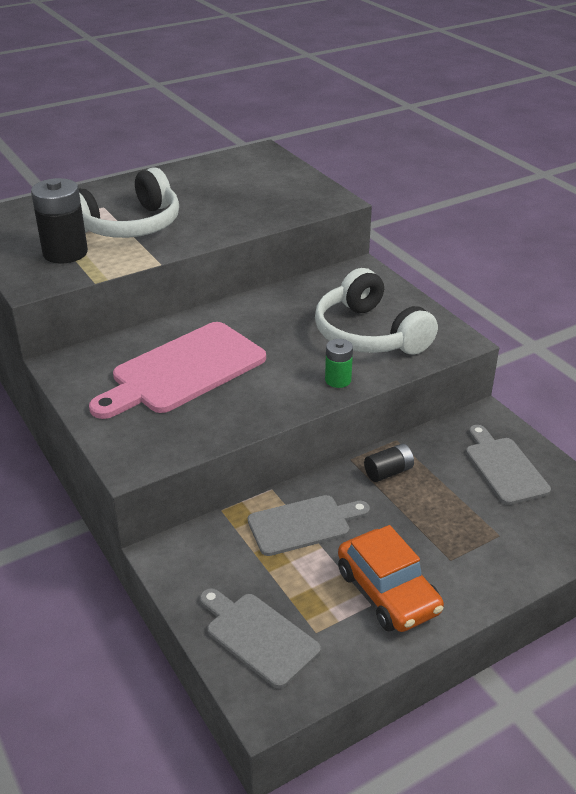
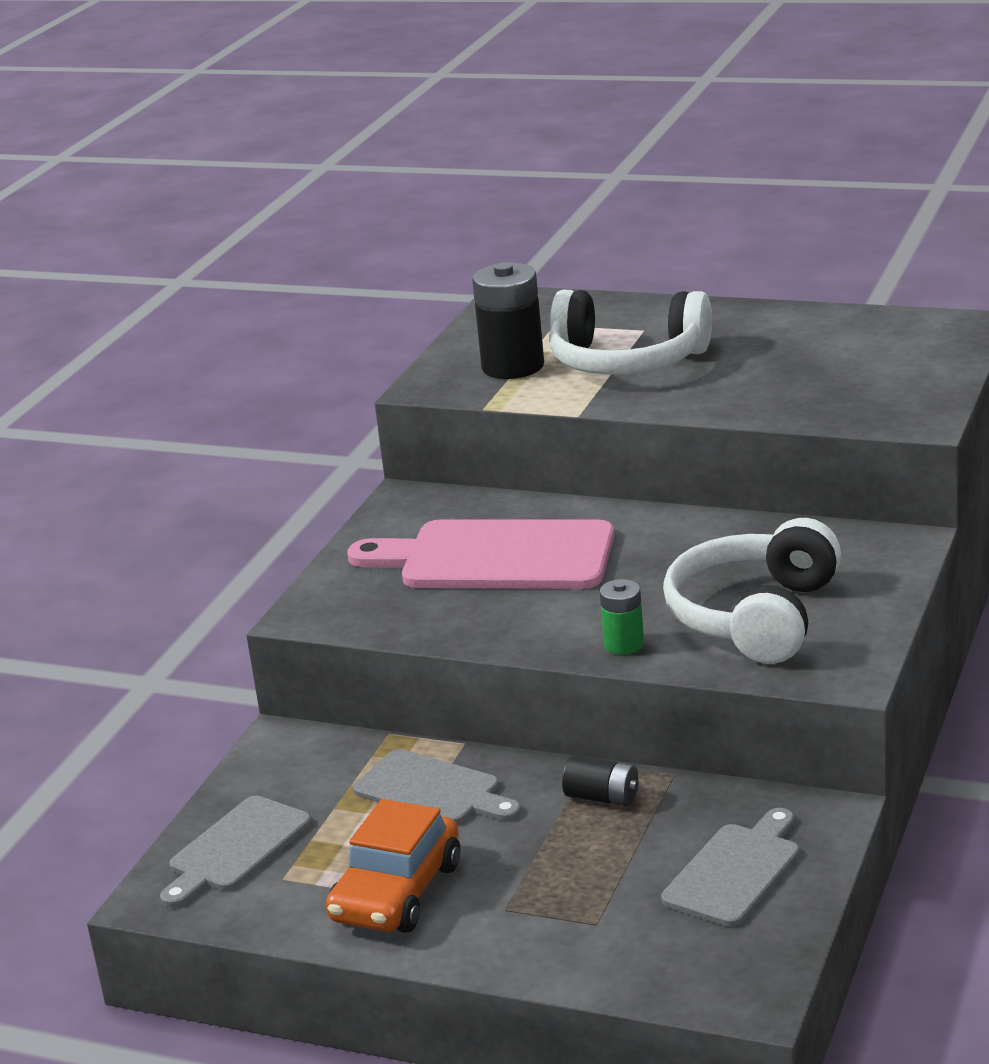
camera: 55 degrees right, 10 degrees down
grey cutting board [200,588,321,688] -> grey cutting board turned 150 degrees counterclockwise [160,796,312,908]

